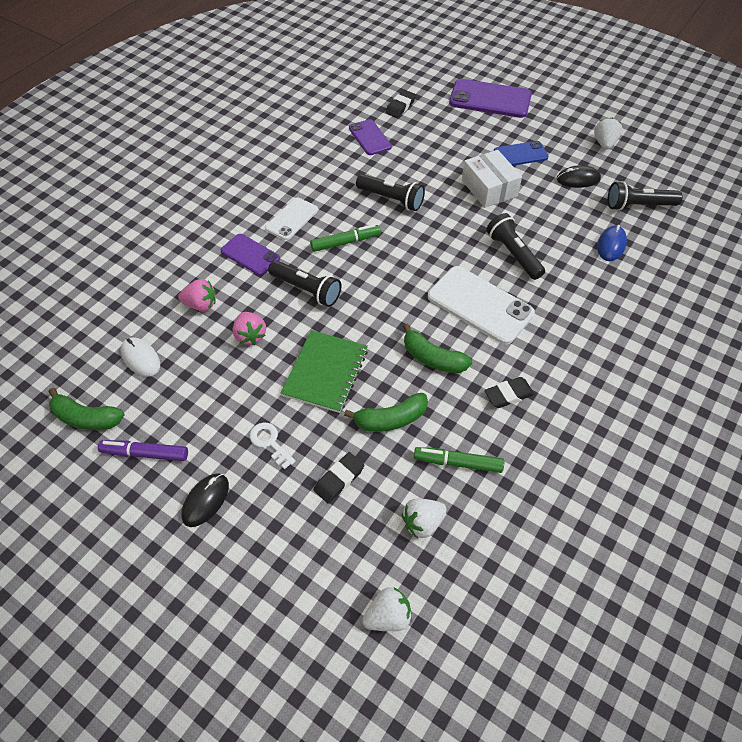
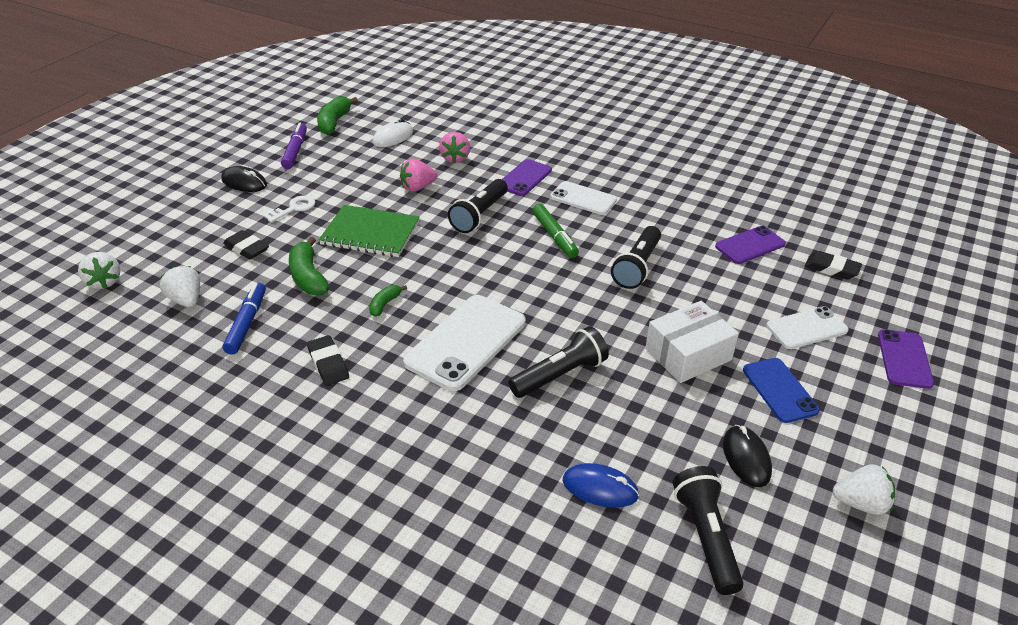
camera: 85 degrees right, 15 degrees down
green banana [403,323,472,373] -> green banana [369,285,407,317], size x0.57
green marker [414,447,504,473] -> blue marker [222,283,266,355]
purple phone [449,79,532,118] -> purple phone [878,329,934,389], size x0.60
none -> white phone [766,306,849,349]

